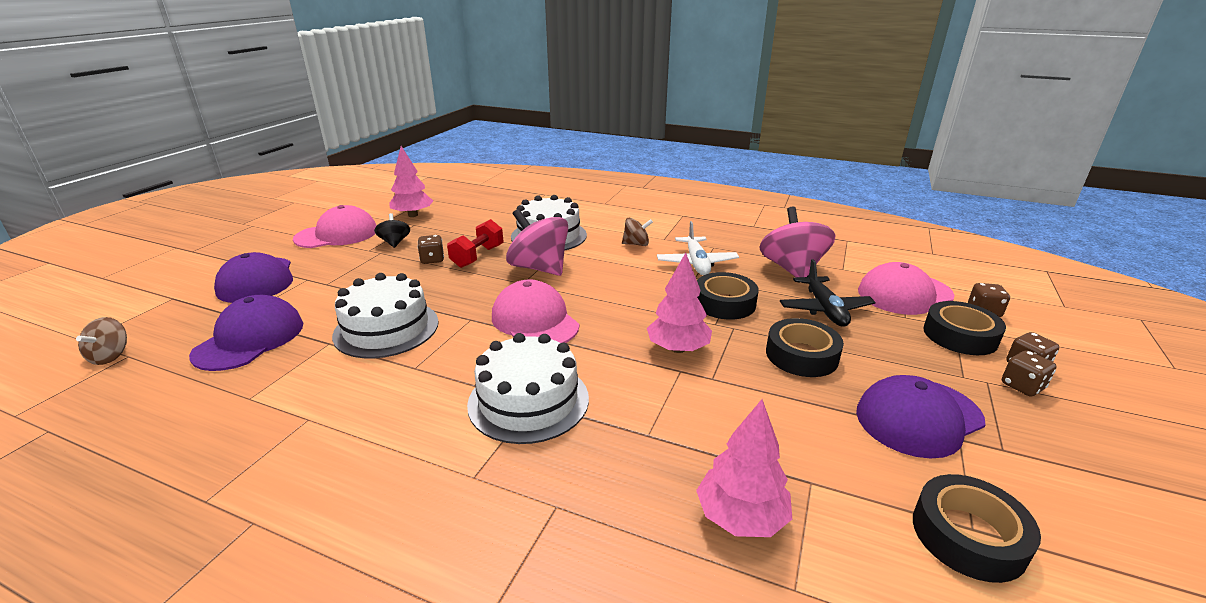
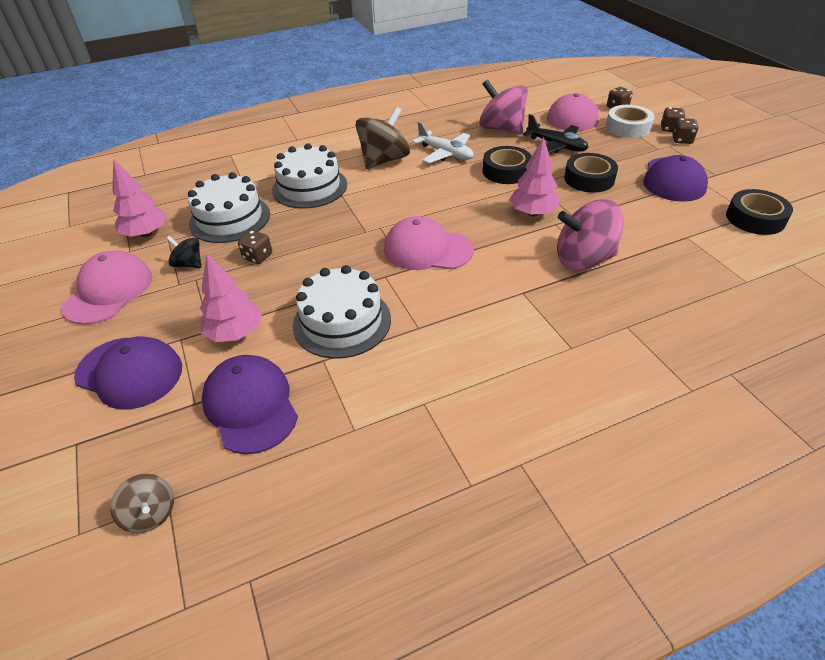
camera: 45 degrees left, 15 degrees up
red dumbbell [447,219,504,268] -> none
white cake [467,333,589,444] -> white cake moved to [188,172,270,243]
pink spinning top [506,209,568,276] -> pink spinning top moved to [557,199,624,270]
brown spinning top [622,218,653,246] -> brown spinning top [356,107,410,169], size x1.93
pink tree [696,399,792,537] -> pink tree moved to [200,254,262,342]
black tape [923,301,1006,355] -> white tape [606,105,655,138]

